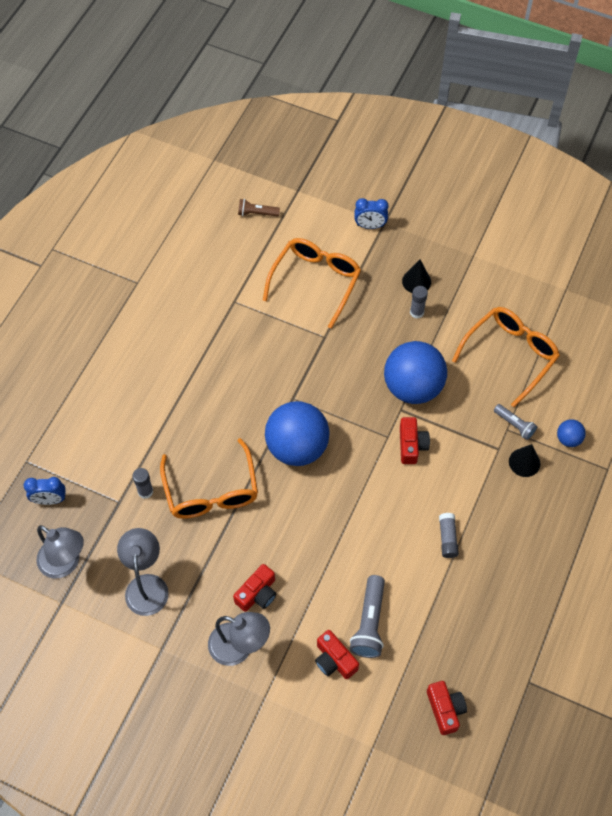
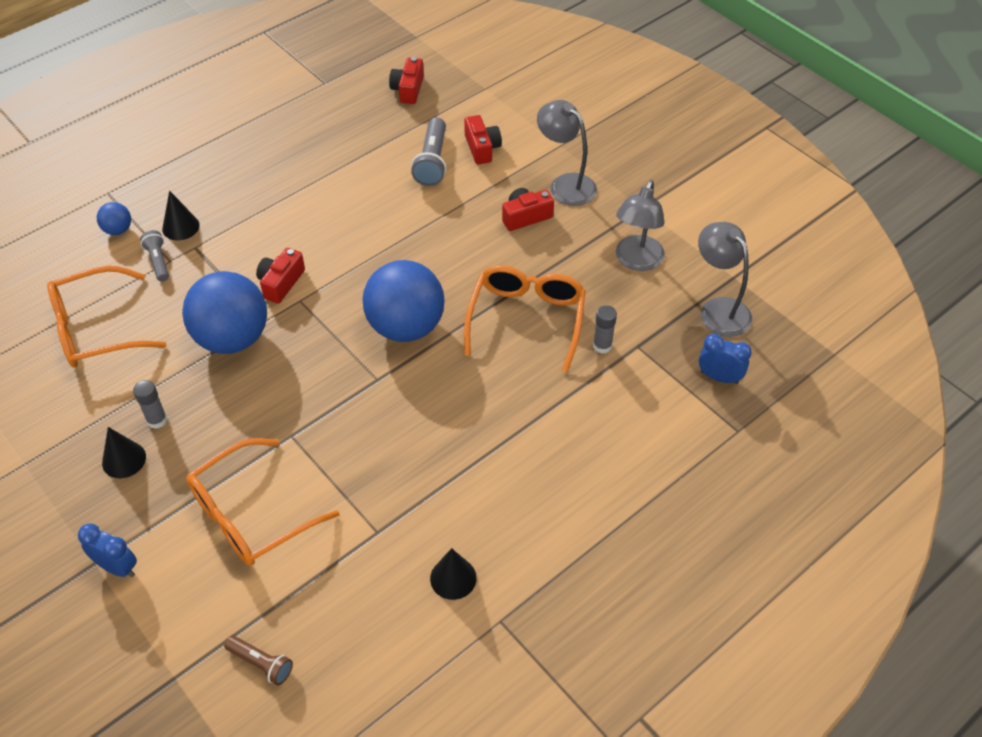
camera: 155 degrees left, 10 degrees down
grey flashlight [350,575,385,658] -> grey flashlight turned 150 degrees clockwise [411,117,446,186]
grey glue stick [439,513,459,558] -> none
none -> black cone [430,548,477,600]

